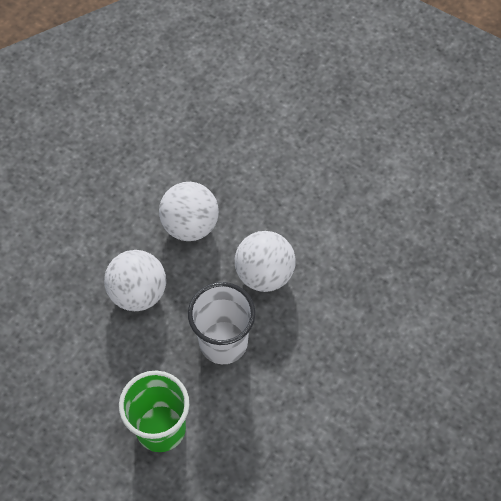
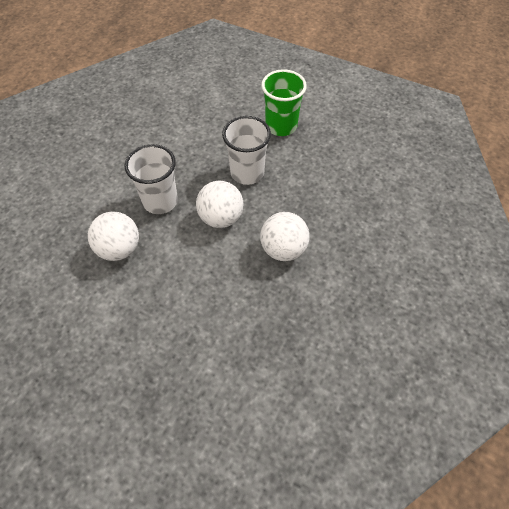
camera: 175 degrees right, 5 degrees down
white ball [104,250,166,311] -> white ball moved to [88,212,139,261]
none -> white cup [124,144,178,214]

